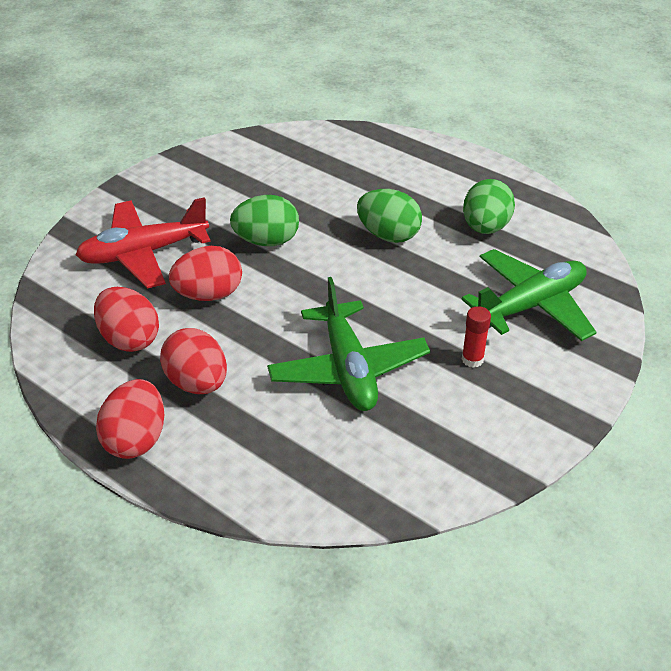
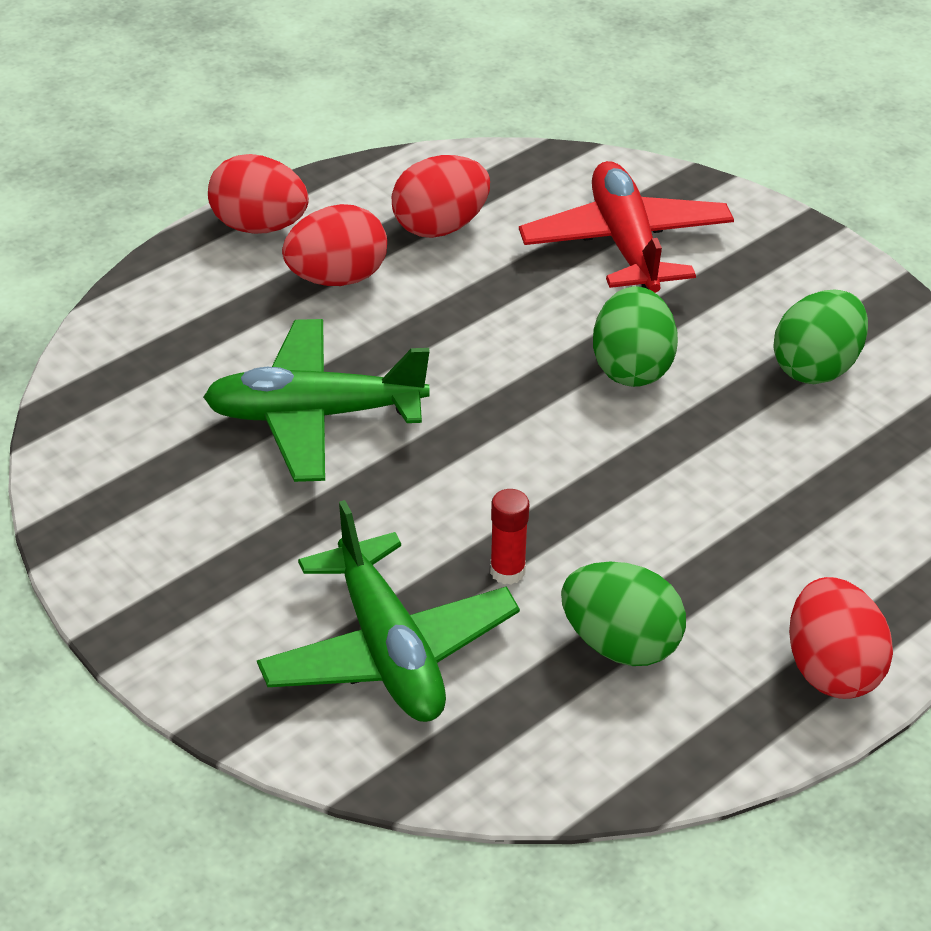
camera: 100 degrees right, 0 degrees up
red egg [169,246,242,301] -> red egg moved to [789,577,893,699]
green egg [357,189,422,243] -> green egg moved to [773,290,868,384]
red glue stick [462,306,491,368] -> red glue stick moved to [490,489,529,584]

